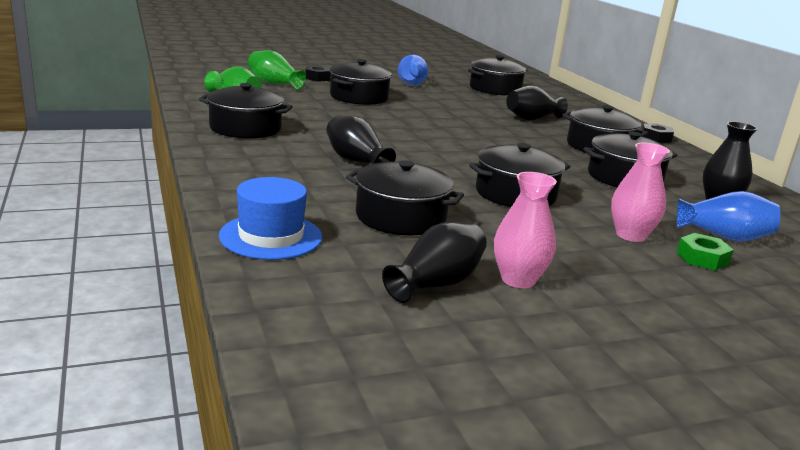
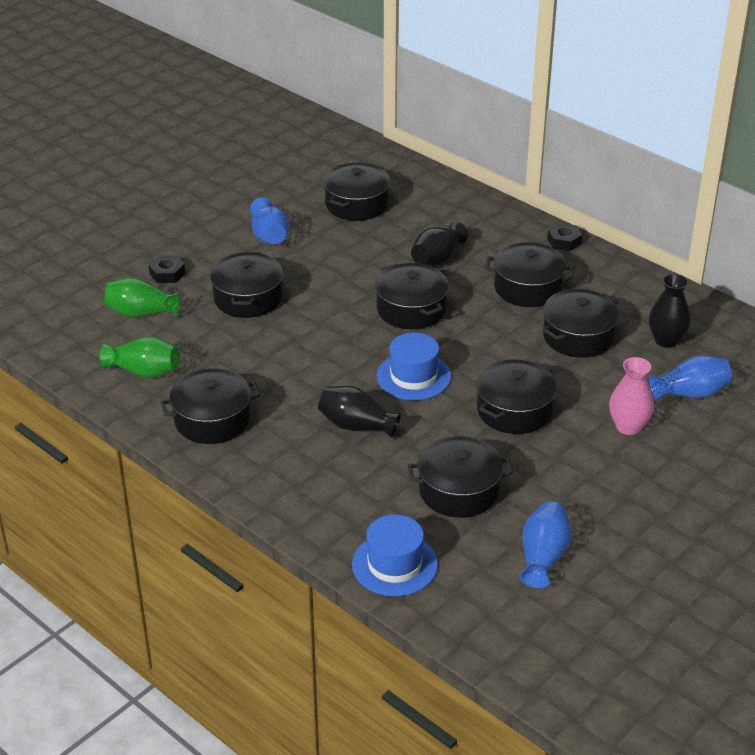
camera: 25 degrees left, 15 degrees up
black vase [382,222,487,303] -> blue vase [519,502,571,588]
pink vase [494,172,557,288] -> none
green nut [677,233,734,271] -> none
none -> black pot [375,263,449,329]
none -> blue hat [377,332,451,400]

